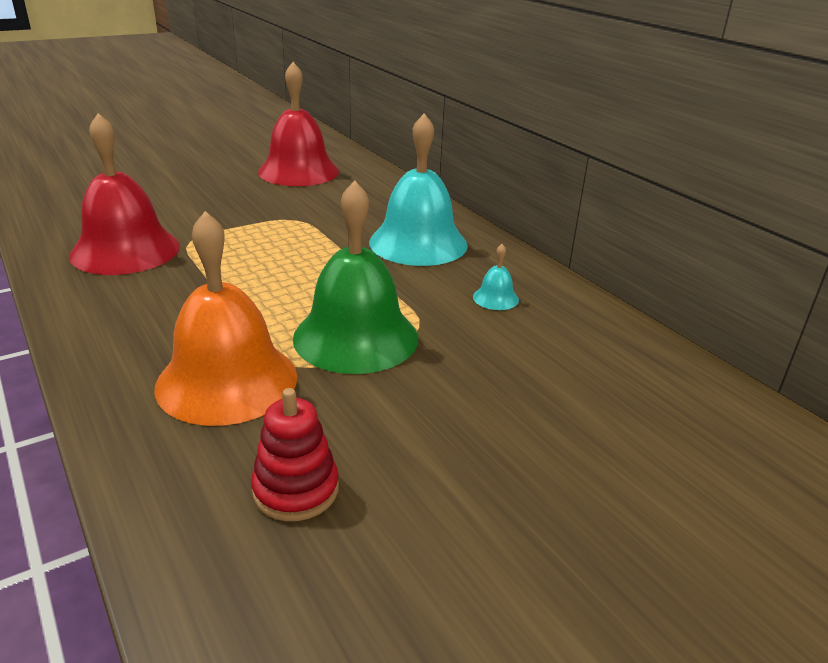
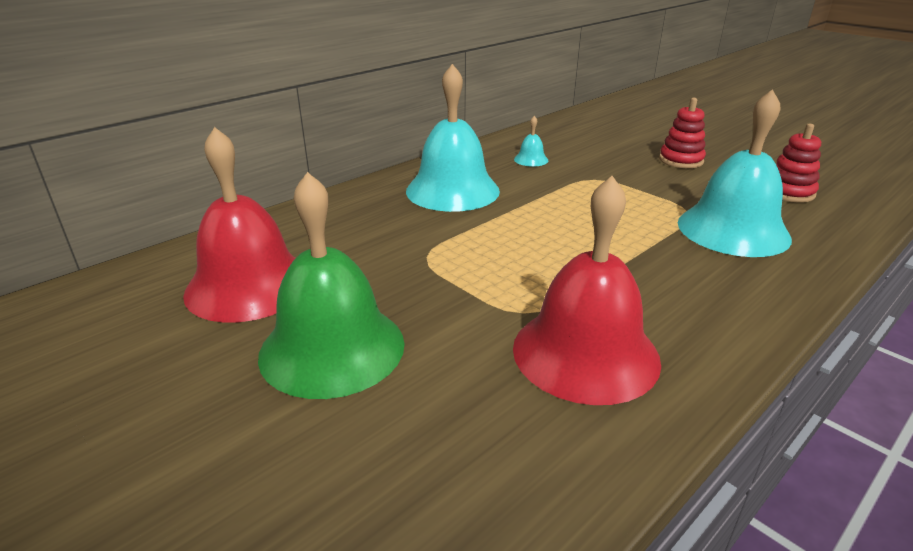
camera: 100 degrees left, 0 degrees up
orange bell [155,211,297,426] -> turquoise bell [678,89,792,257]
green bell [293,180,418,374] -> green bell moved to [258,172,405,399]
none -> red stacking toy [659,98,706,168]

